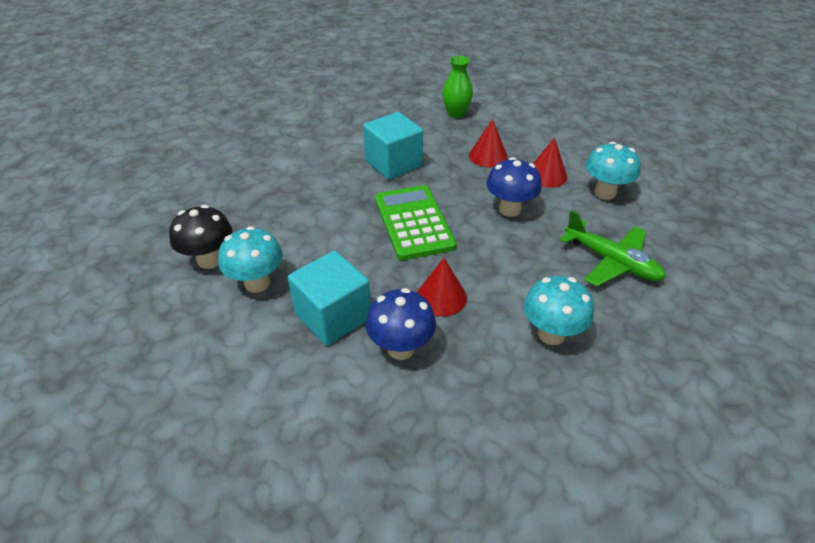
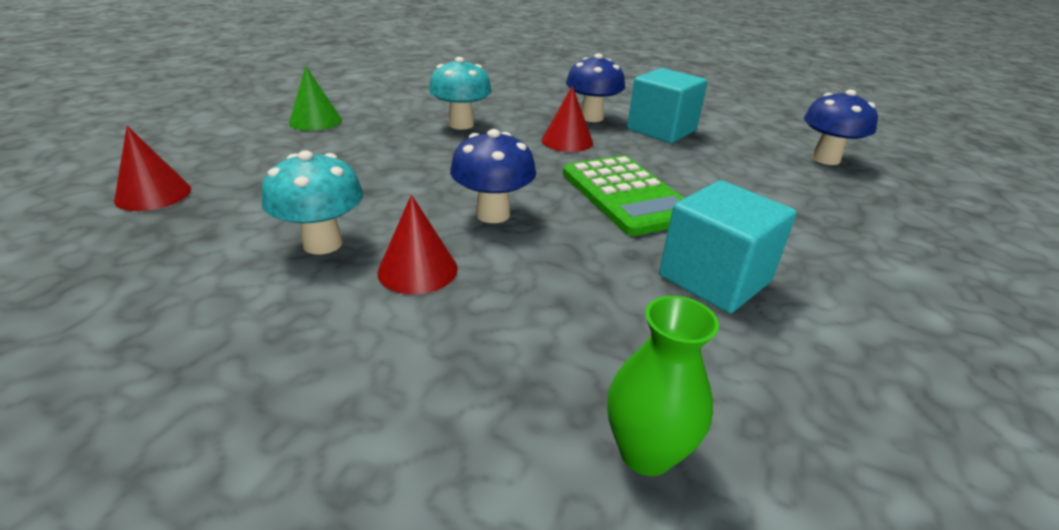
camera: 170 degrees right, 10 degrees down
black mushroom [169,205,232,269] -> blue mushroom [804,90,878,165]
turquoise mushroom [218,226,283,293] -> none
red cone [469,119,508,168] -> red cone moved to [114,126,191,211]
green plane [560,210,666,287] -> none
none -> green cone [289,66,342,131]

